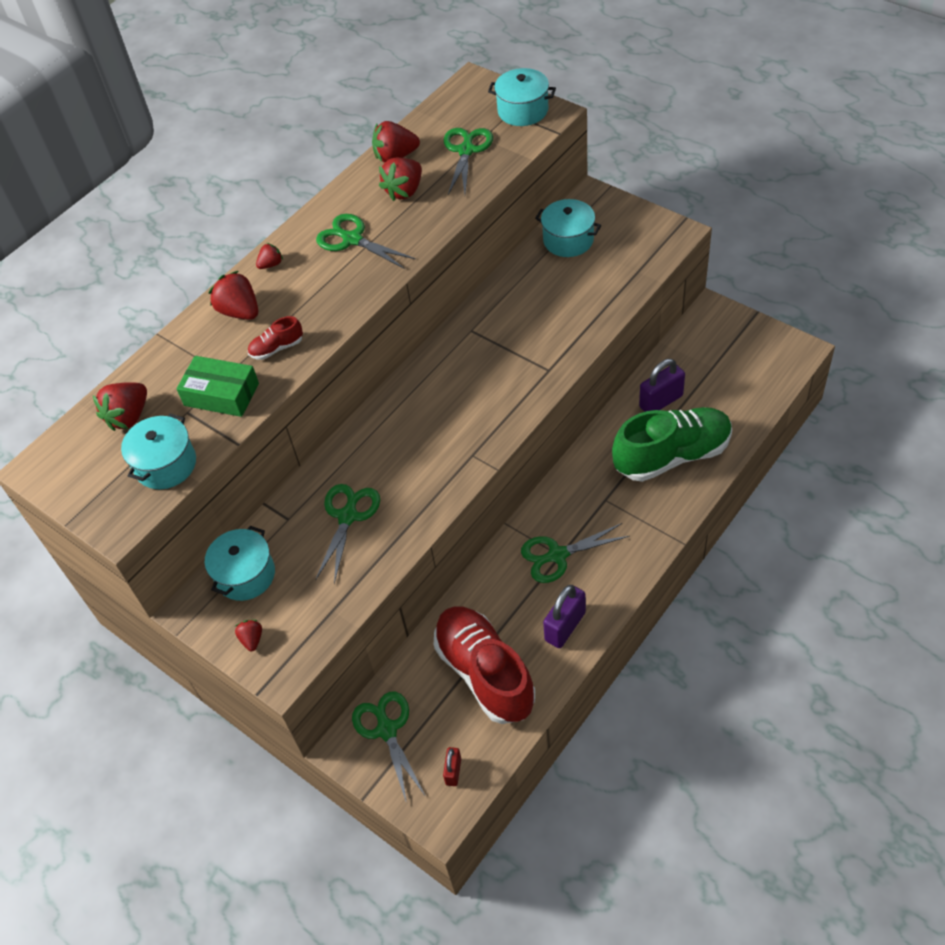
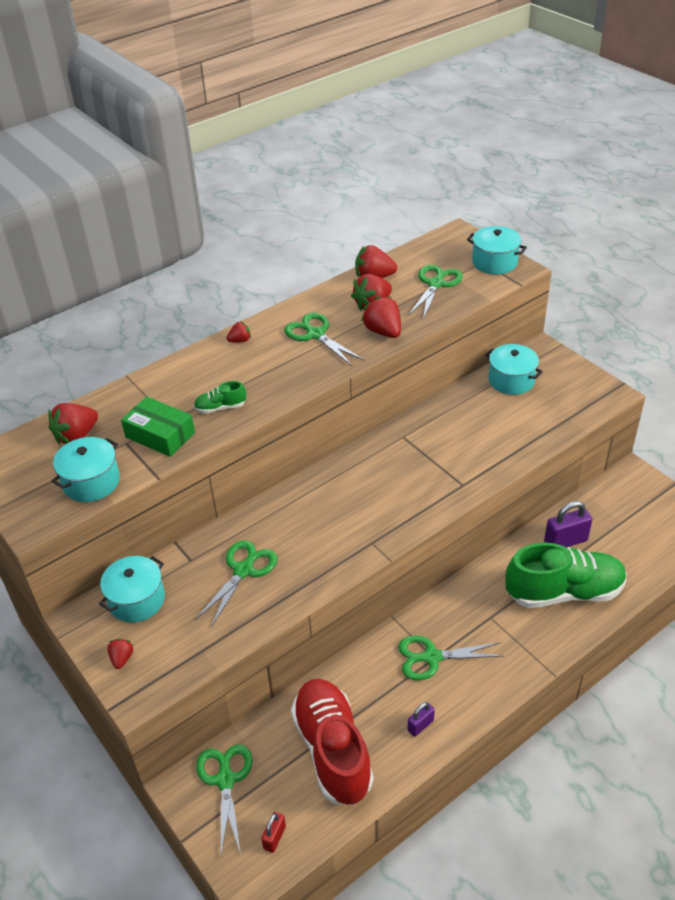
camera: 10 degrees right, 10 degrees down
red strawberry [209,271,258,320] -> red strawberry moved to [361,296,401,338]
red shoe [248,316,303,360] -> green shoe [194,381,246,414]
purple padlock [543,585,586,648] -> purple padlock [407,702,435,737], size x0.57

